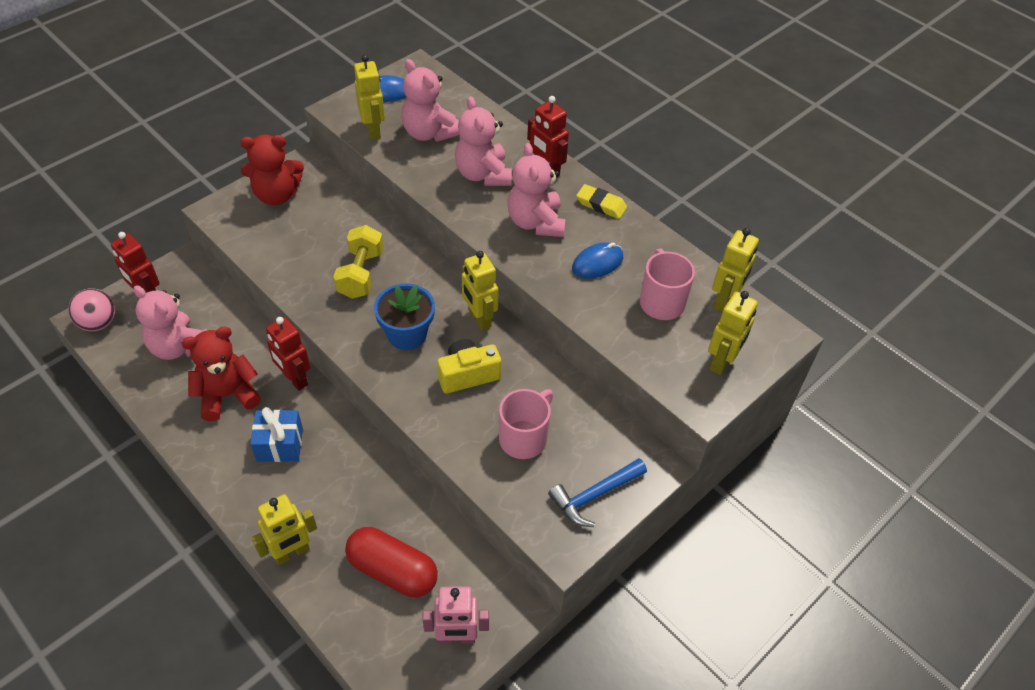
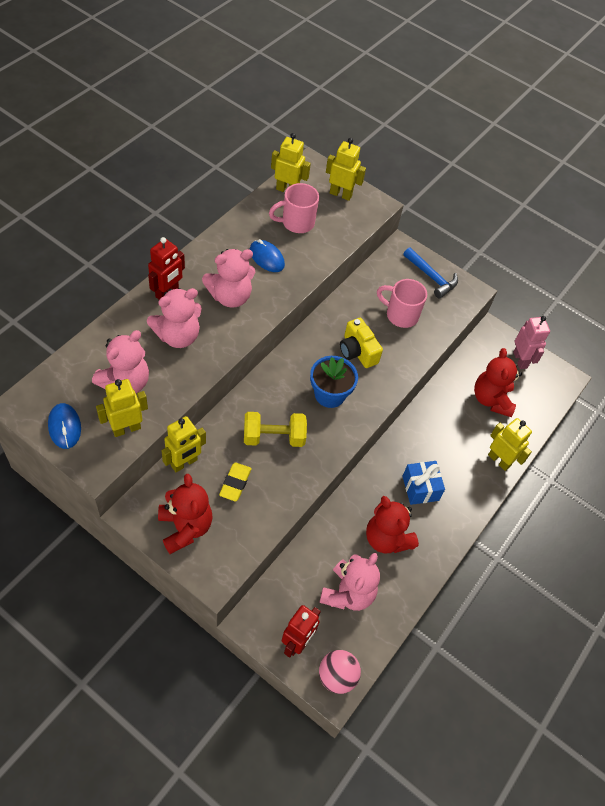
camera: 105 degrees left, 5 degrees up
red robot [266,317,310,391] -> none
red capsule [345,527,438,597] -> red teddy bear [474,348,522,417]
yellow robot [462,251,499,331] -> yellow robot moved to [162,416,206,472]
yellow eraser [576,184,627,219] -> yellow eraser moved to [219,462,252,502]

